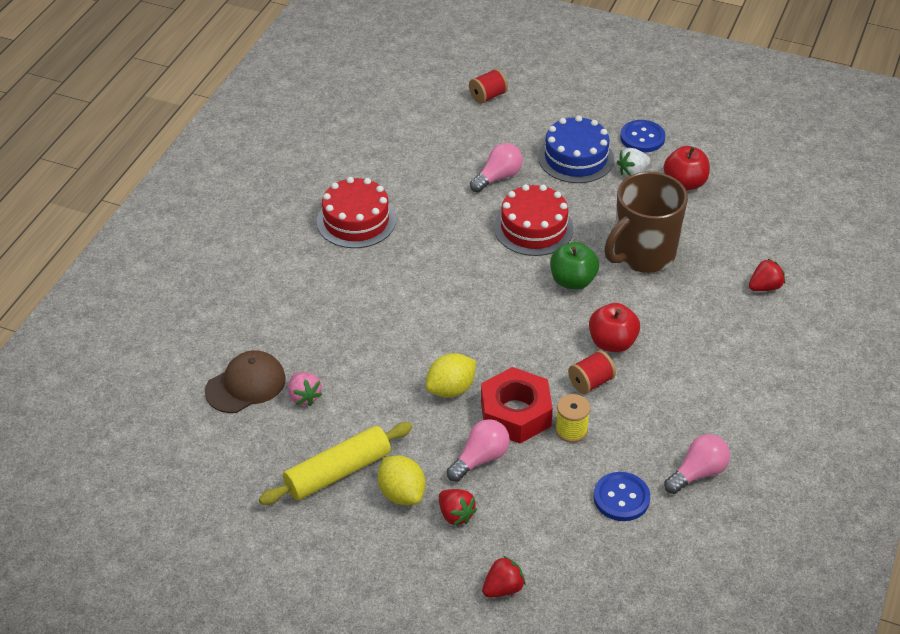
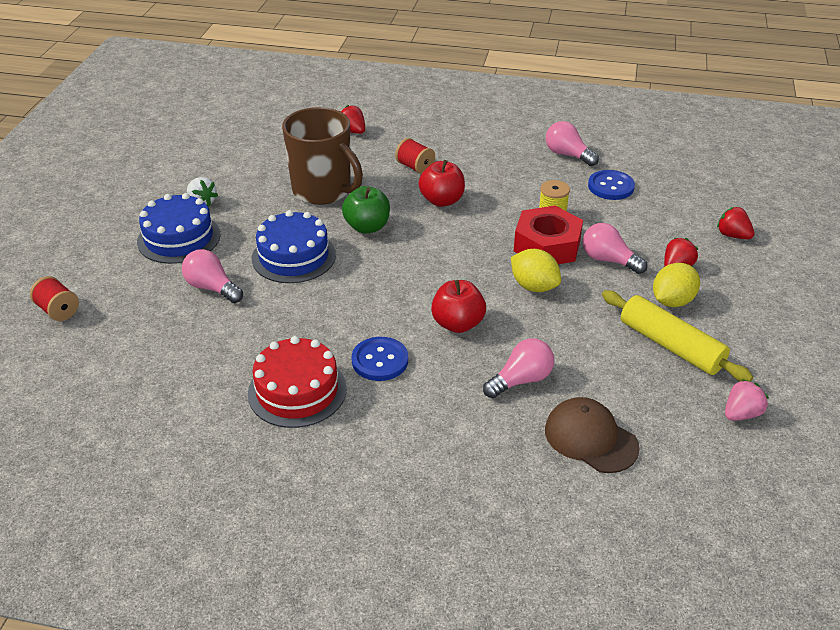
camera: 100 degrees left, 5 degrees down
pink strawberry [288,372,322,406] -> pink strawberry moved to [725,379,769,421]
red cake [494,184,574,256] -> blue cake [252,210,336,283]
red spool [568,350,616,394] -> red spool moved to [395,138,435,174]
blue button [620,120,665,152] -> blue button moved to [352,337,408,381]
red apple [664,146,710,191] -> red apple moved to [431,280,486,333]
none -> pink light bulb [483,338,554,398]

